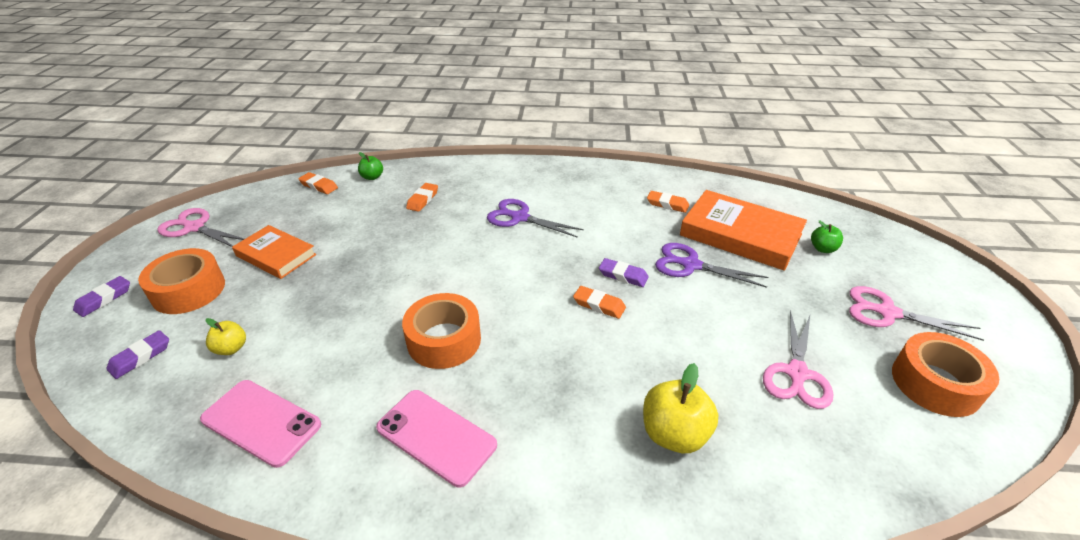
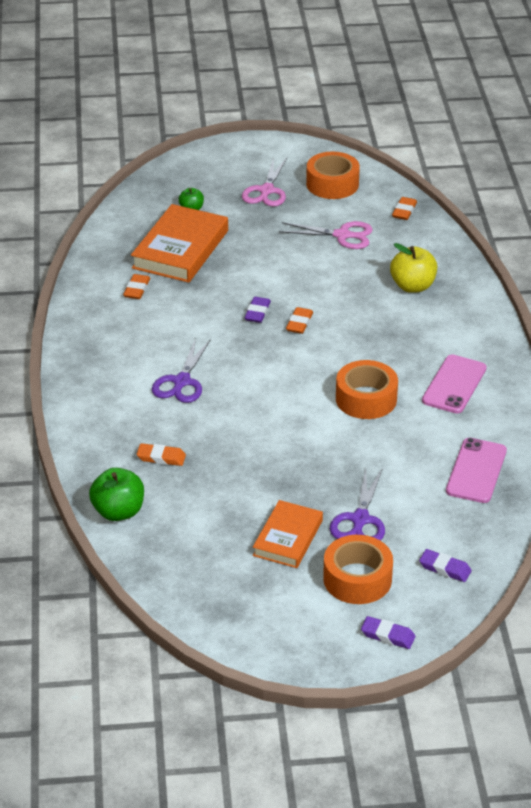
camera: 100 degrees left, 0 degrees up
pink scissors [157,208,244,247] -> none
yellow apple [206,318,246,355] -> none
orange eraser [298,172,338,194] -> orange eraser moved to [392,197,417,220]
green apple [358,152,383,180] -> green apple [89,468,144,521], size x1.76
purple scissors [655,243,769,288] -> purple scissors moved to [330,468,385,541]

